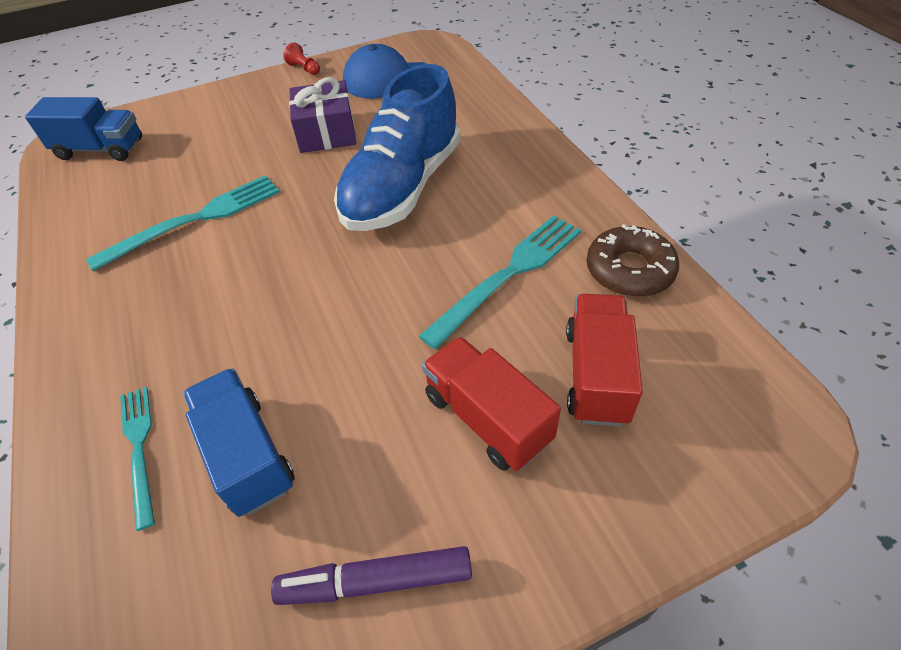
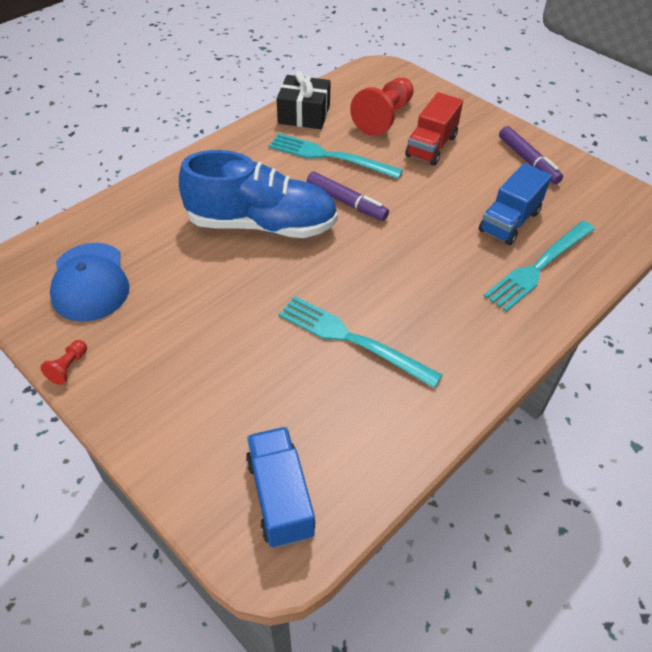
camera: 115 degrees left, 0 degrees up
turquoise fork [120,387,155,531] -> turquoise fork [484,221,595,312], size x1.62
purple gift [289,77,356,153] -> none
red truck [566,294,643,426] -> red pawn [350,77,414,136]
brown donut [587,224,679,297] -> black gift [277,71,331,129]
none -> purple marker [307,172,389,221]

